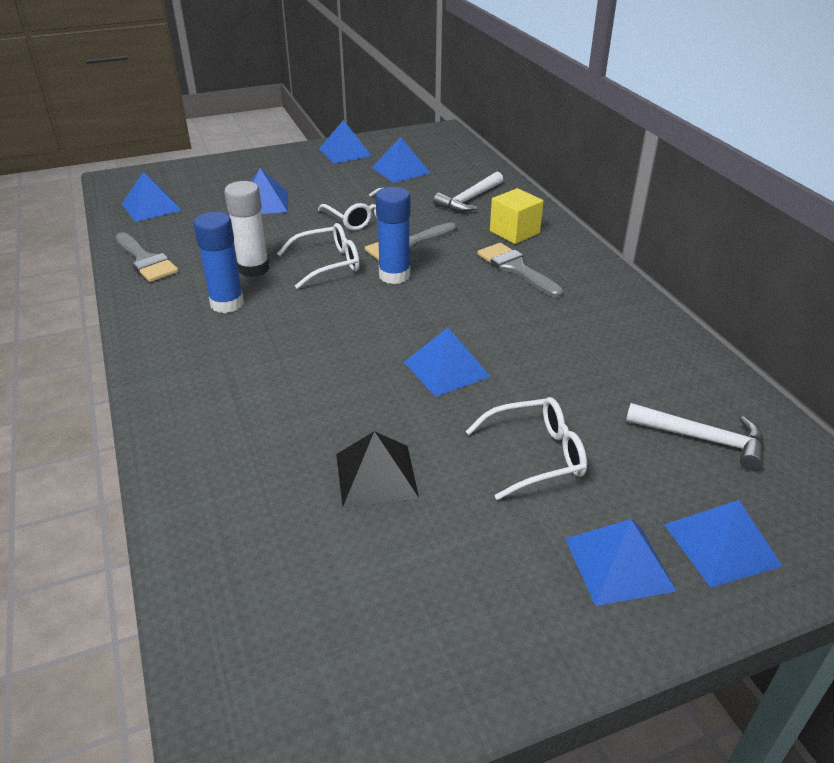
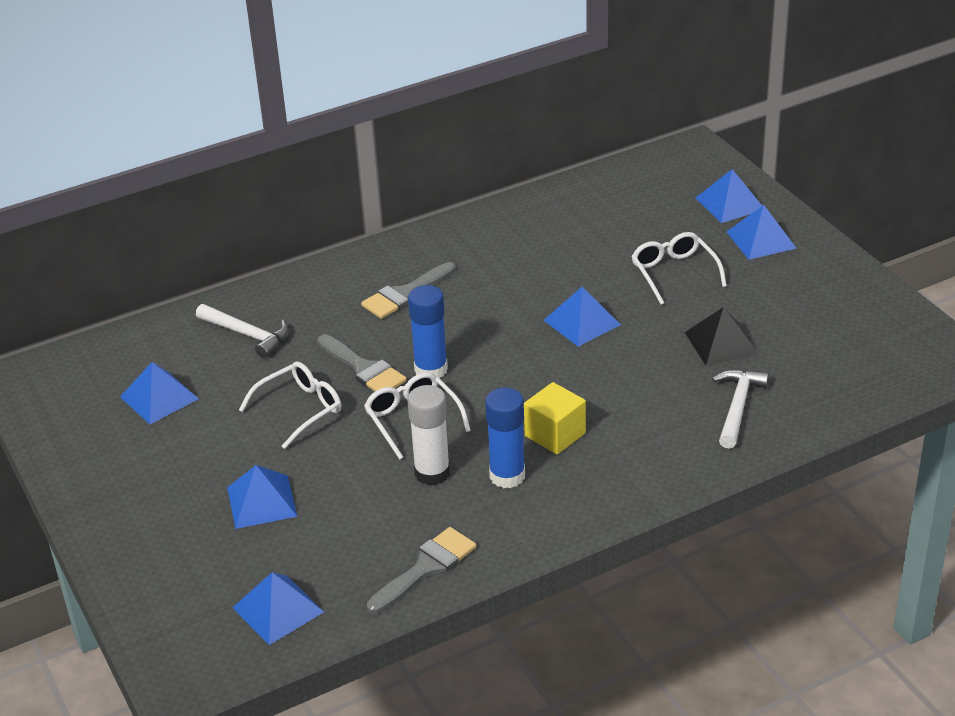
camera: 95 degrees left, 0 degrees up
blue pyramid [319,120,372,164] -> none
yellow cube [490,188,544,244] -> yellow cube moved to [524,382,586,455]
white hammer [626,403,764,471] -> white hammer moved to [712,369,769,449]

